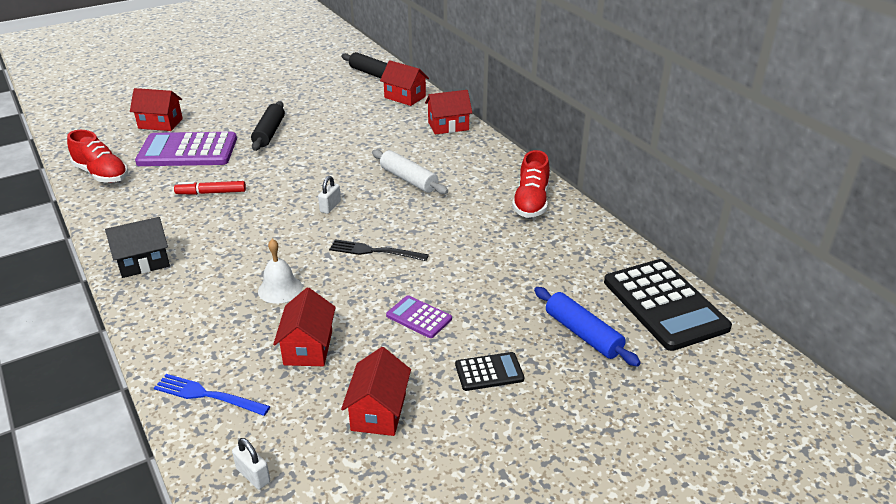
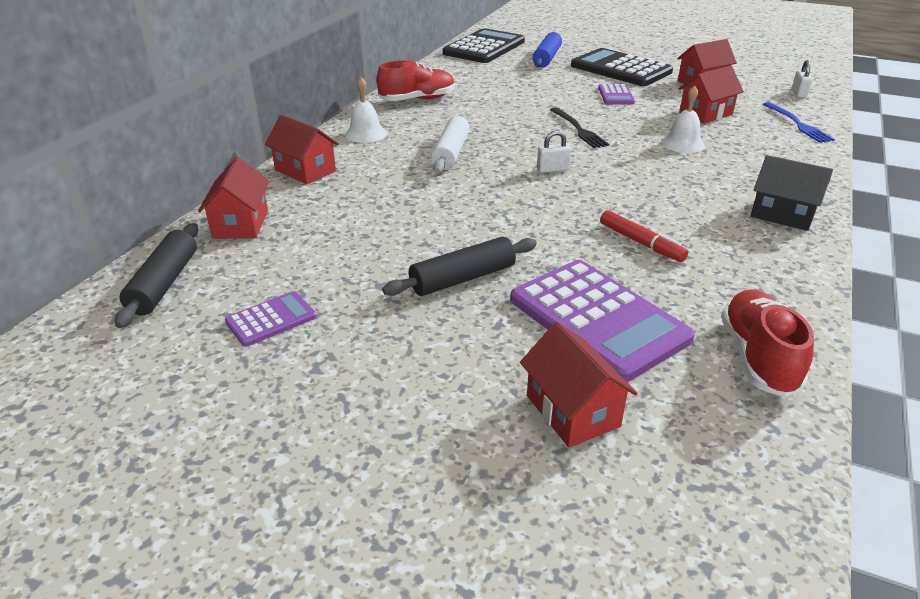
camera: 125 degrees left, 0 degrees up
black calculator [455,352,524,391] -> black calculator [571,48,673,86], size x2.06
none -> purple calculator [225,291,317,347]
none -> white bell [345,77,386,143]

